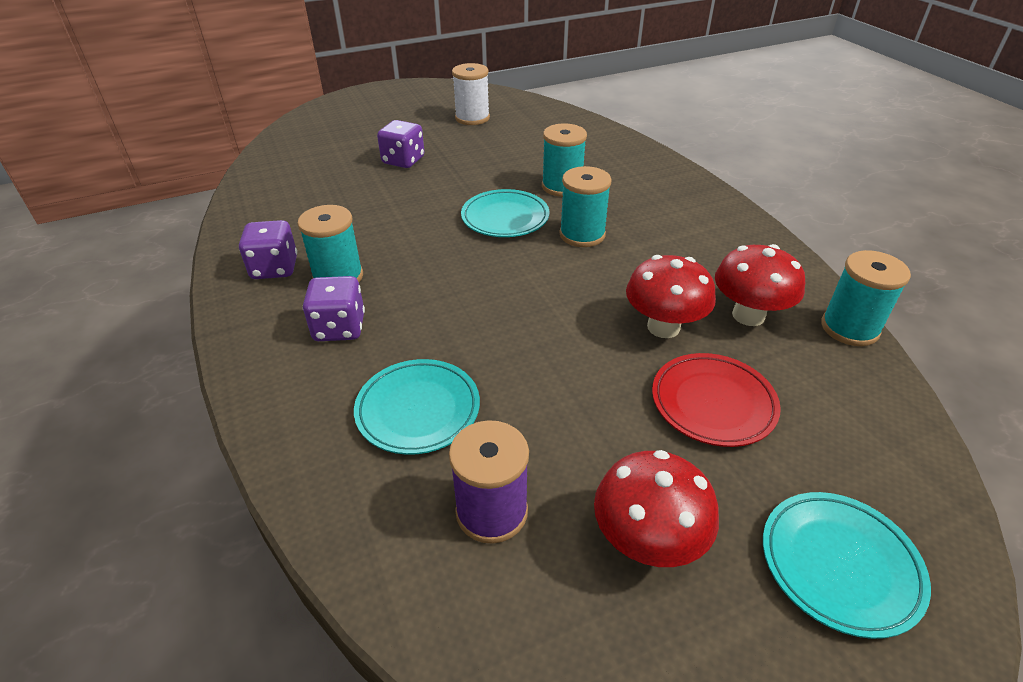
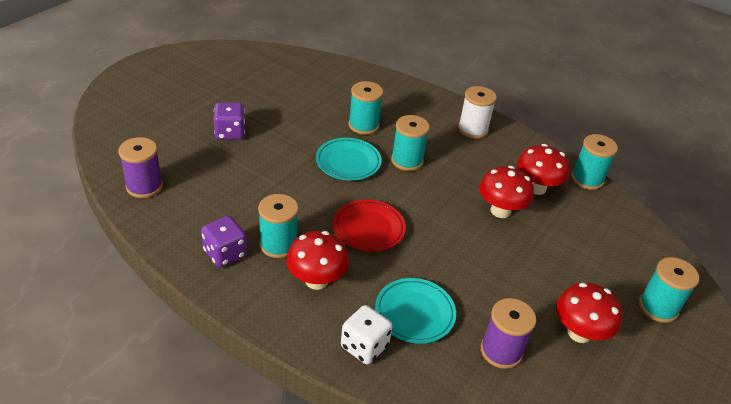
camera: 35 degrees left, 0 degrees up
purple dice [303,276,365,341] -> red mushroom [286,231,349,290]
white spool [452,63,490,125] -> white spool moved to [458,86,497,139]
red plate [652,353,781,447] -> red plate moved to [333,199,406,252]
turquoise plate [763,492,931,639] -> turquoise spool [639,257,699,323]
none -> purple spool [118,137,163,198]
none -> white dice [341,305,392,364]

